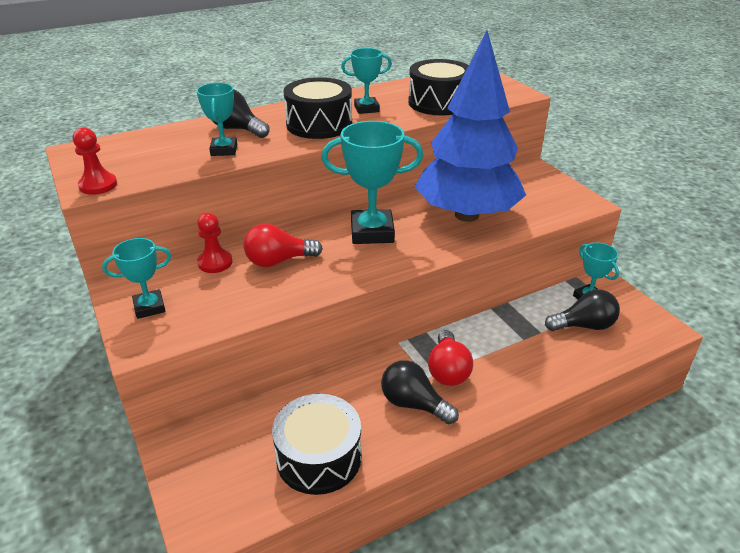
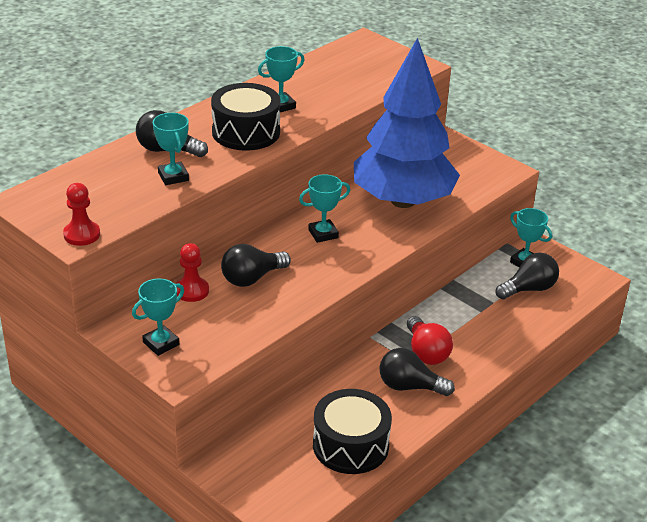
camera: 20 degrees left, 0 degrees up
red light bulb [244,223,323,267] -> black light bulb [221,244,291,287]
turquoise trophy [321,121,423,244] -> turquoise trophy [299,174,350,243], size x0.57
black drum [408,59,469,116] -> none

